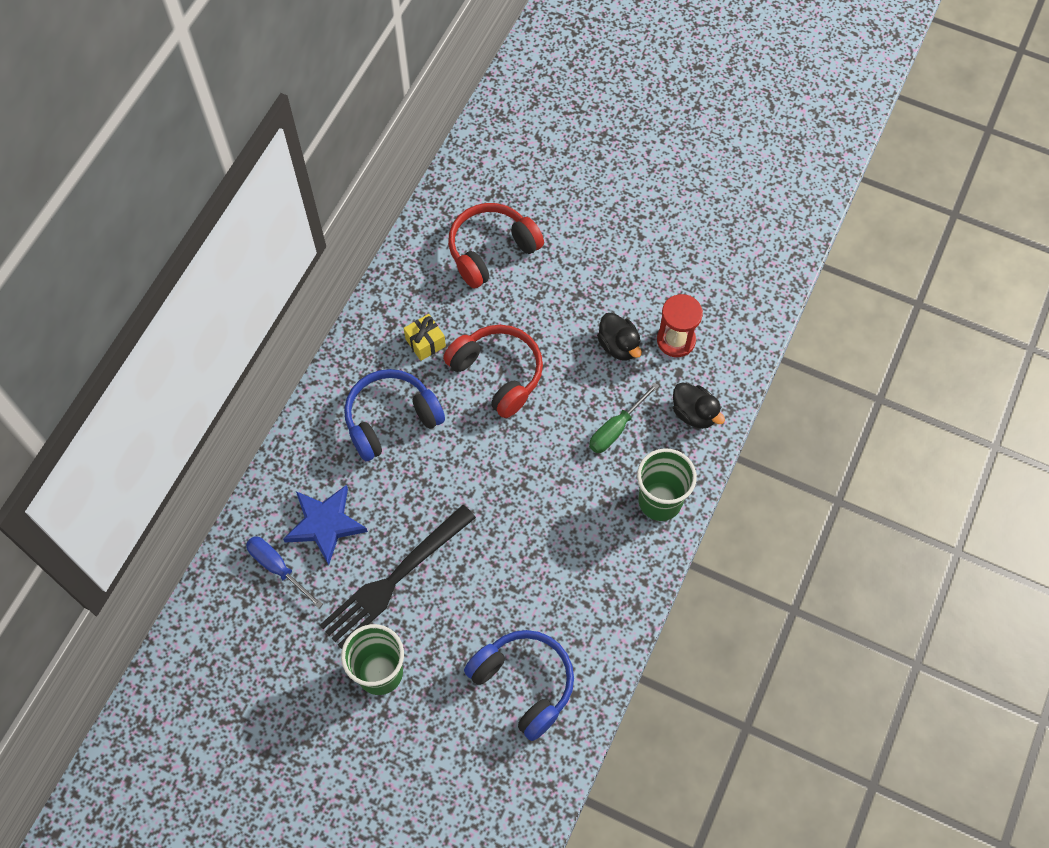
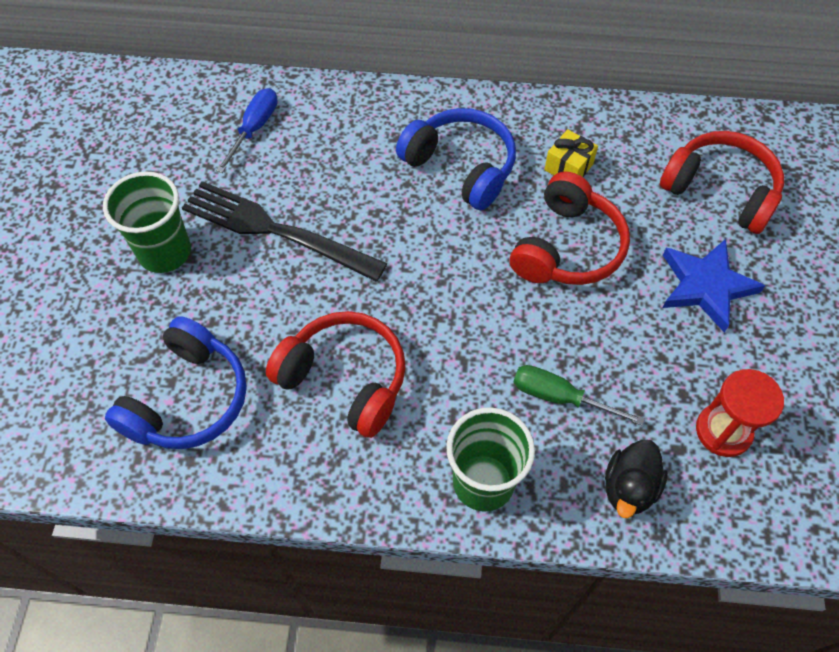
camera: 70 degrees right, 5 degrees down
blue star [283,485,368,565] -> blue star moved to [663,239,765,333]
black duck [597,312,642,361] -> none
none -> red headphones [266,311,406,438]

